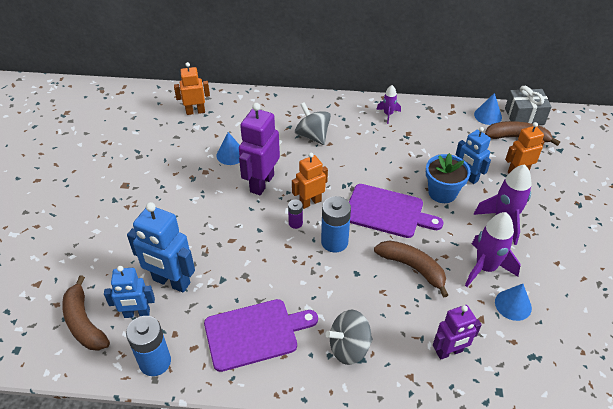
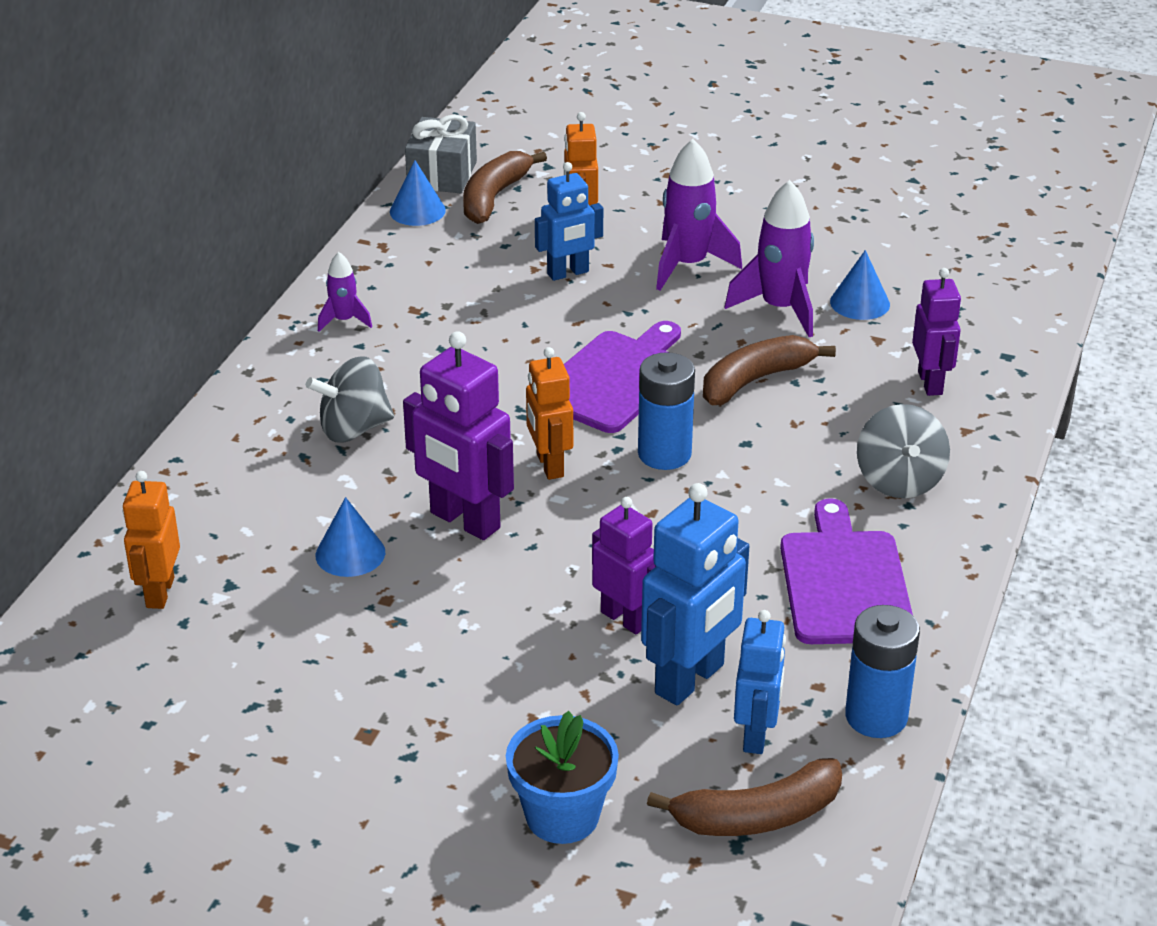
camera: 75 degrees left, 10 degrees down
purple battery [288,200,303,229] -> none
blue flower pot [426,153,471,203] -> blue flower pot moved to [506,711,619,844]
none -> purple robot [592,497,656,634]

